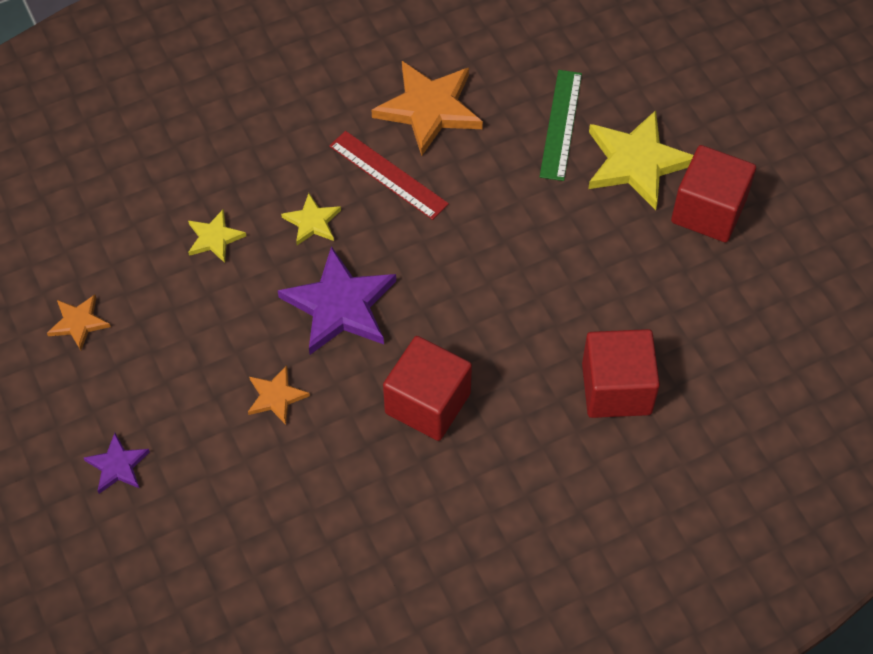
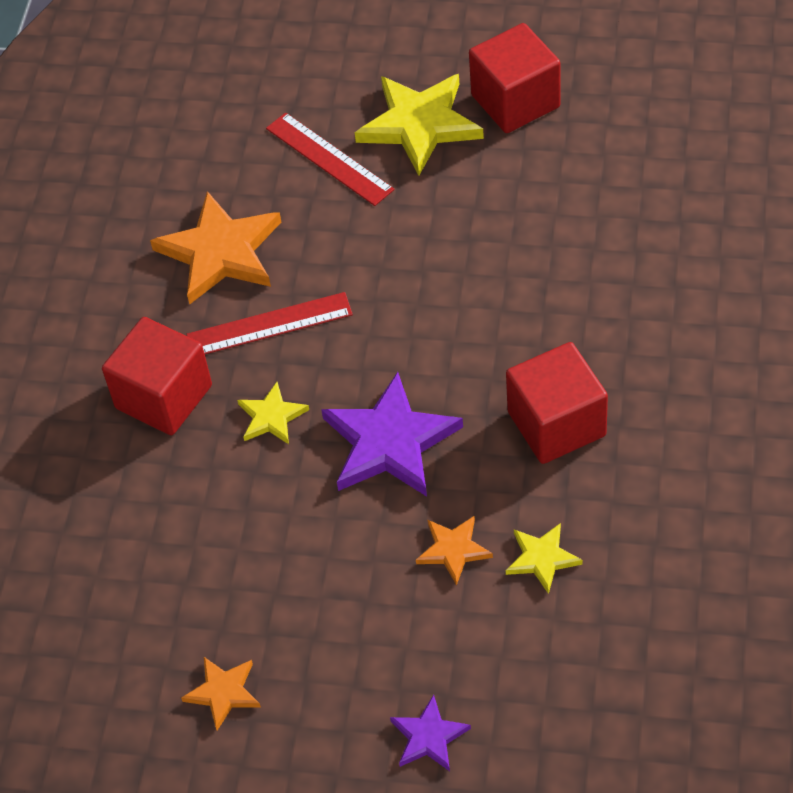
camera: 50 degrees left, 5 degrees down
yellow star [188,209,246,263] -> yellow star moved to [506,523,583,594]
green ruler [540,70,582,181] -> red ruler [266,112,394,206]
red cube [582,329,660,418] -> red cube moved to [102,317,212,435]

